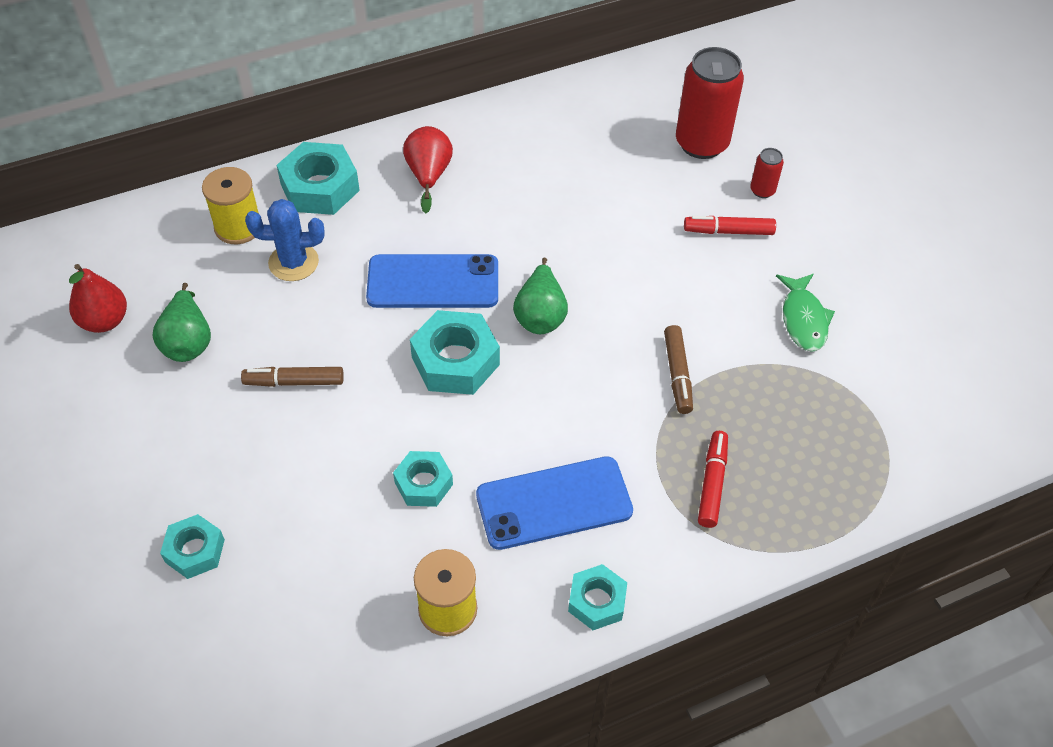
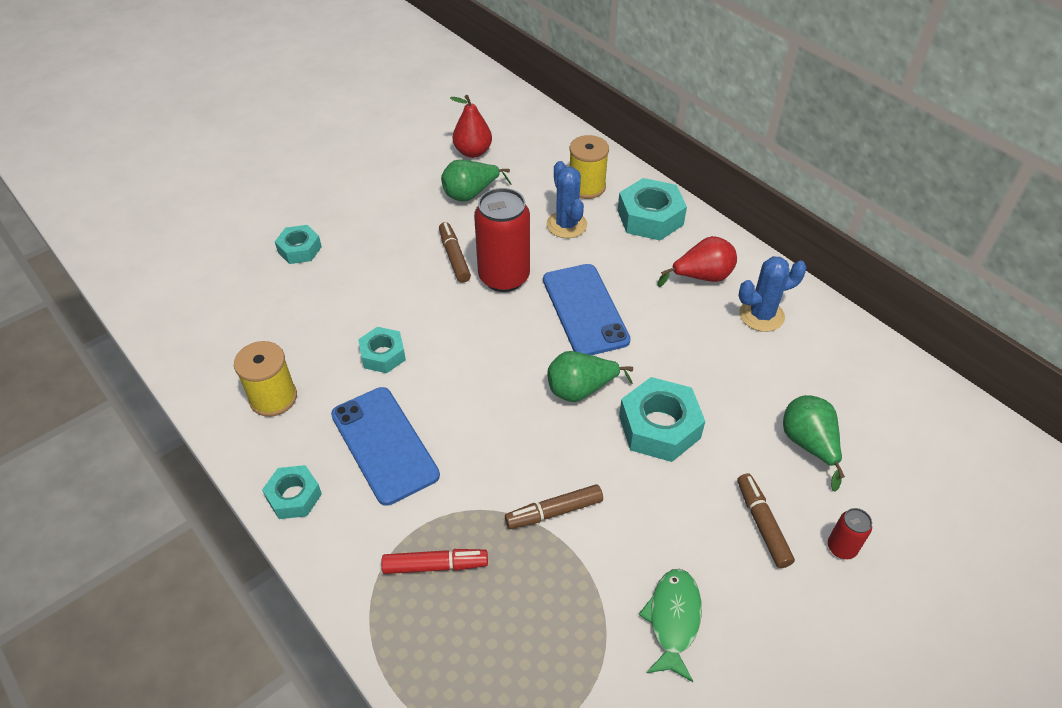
camera: 75 degrees right, 5 degrees down
turquoise nut [410,310,500,395] -> turquoise nut moved to [619,377,705,462]
red can [676,47,744,159] -> red can moved to [474,188,530,292]
red marker [684,216,776,235] -> brown marker [737,473,795,568]
green fish [776,274,835,352] -> green fish turned 120 degrees clockwise [639,569,702,682]
none -> blue cactus [738,256,807,332]
none -> green pear [783,395,845,492]

